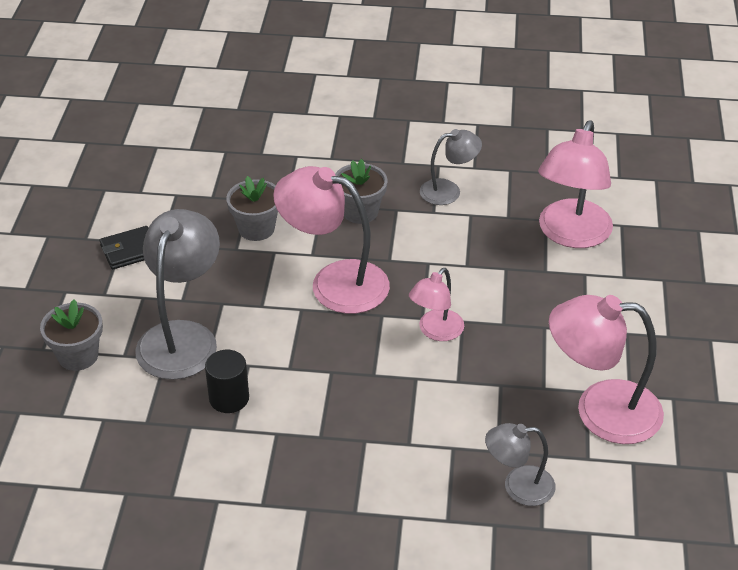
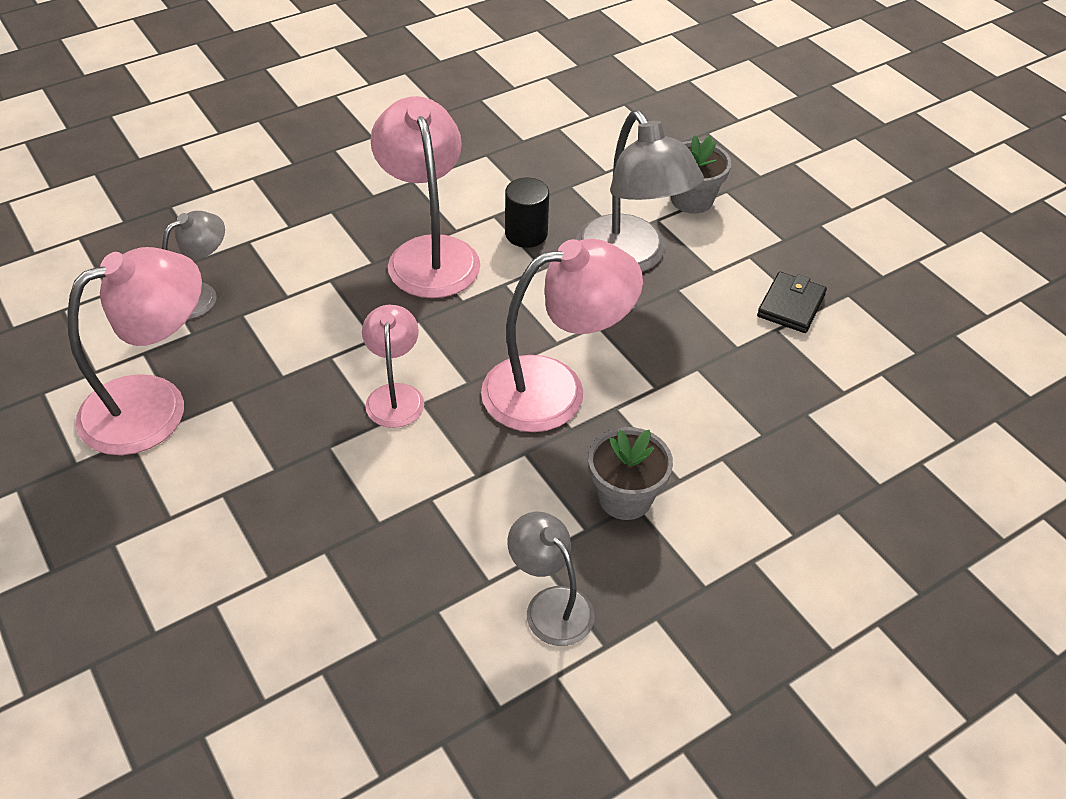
camera: 140 degrees right, 5 degrees up
grey flower pot [226,176,278,241] -> none
grey lamp [420,129,482,205] -> grey lamp turned 105 degrees clockwise [507,512,595,646]
pink lamp [538,120,613,248] -> pink lamp moved to [370,96,480,298]

